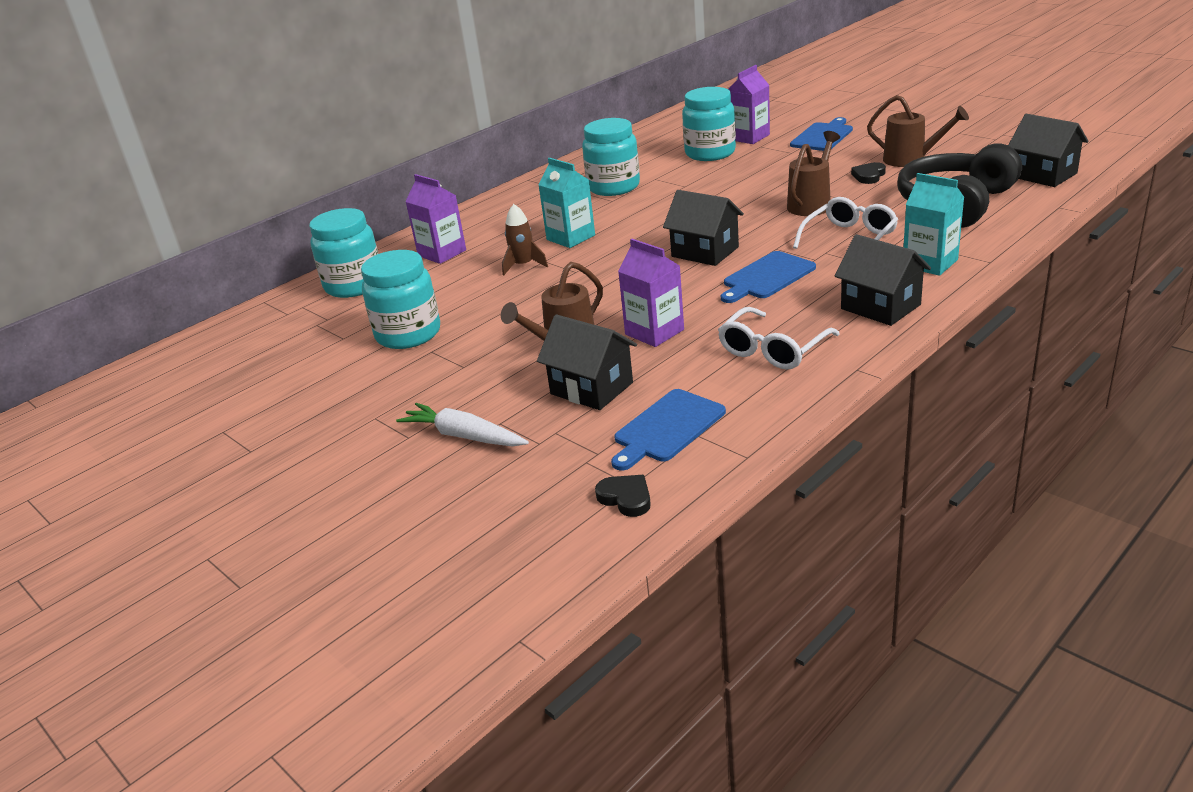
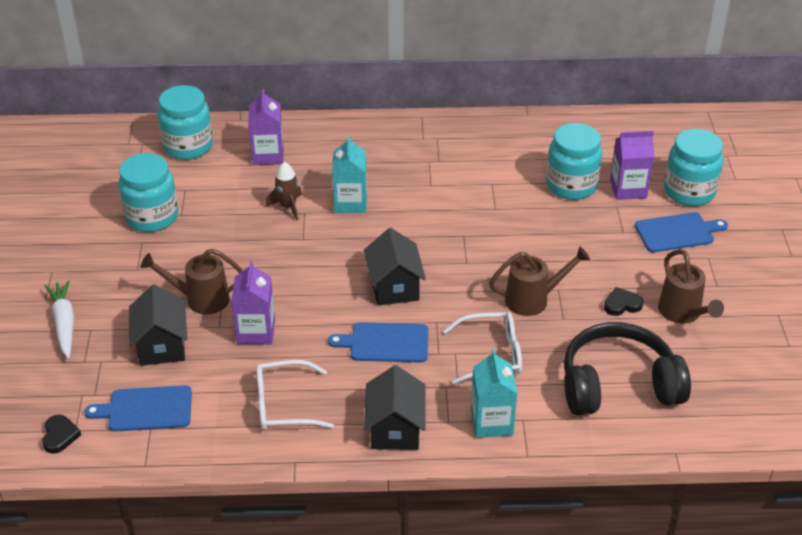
camera: 40 degrees right, 10 degrees up
turquoise jar [582,118,640,196] -> turquoise jar moved to [664,129,723,206]
black house [1008,114,1088,187] -> none

